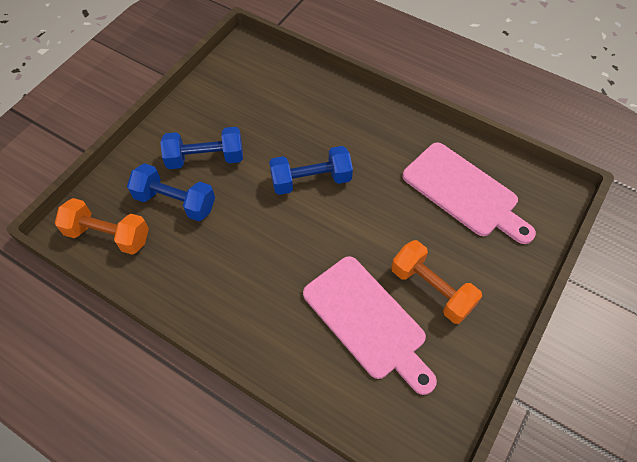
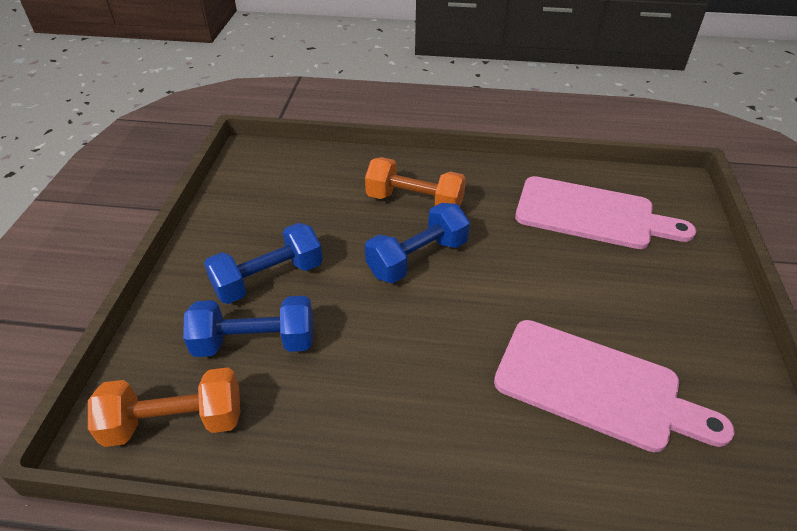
camera: 25 degrees left, 15 degrees down
orange dumbbell [391,240,482,324] -> orange dumbbell moved to [365,157,466,206]

